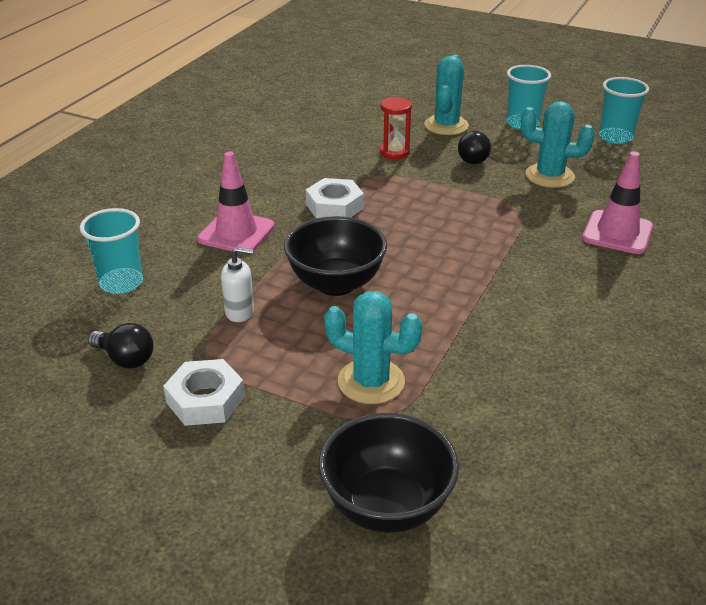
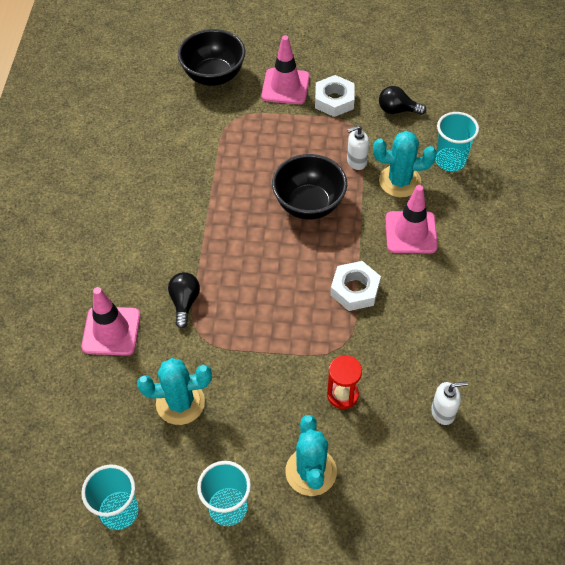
camera: 160 degrees right, 20 degrees up
turquoise cactus [324,291,422,404] -> turquoise cactus moved to [373,131,437,197]
black light bulb [458,131,491,164] -> black light bulb moved to [168,272,200,328]
none -> pink traffic cone [261,35,310,104]
none -> white soap dispenser [431,381,468,425]

